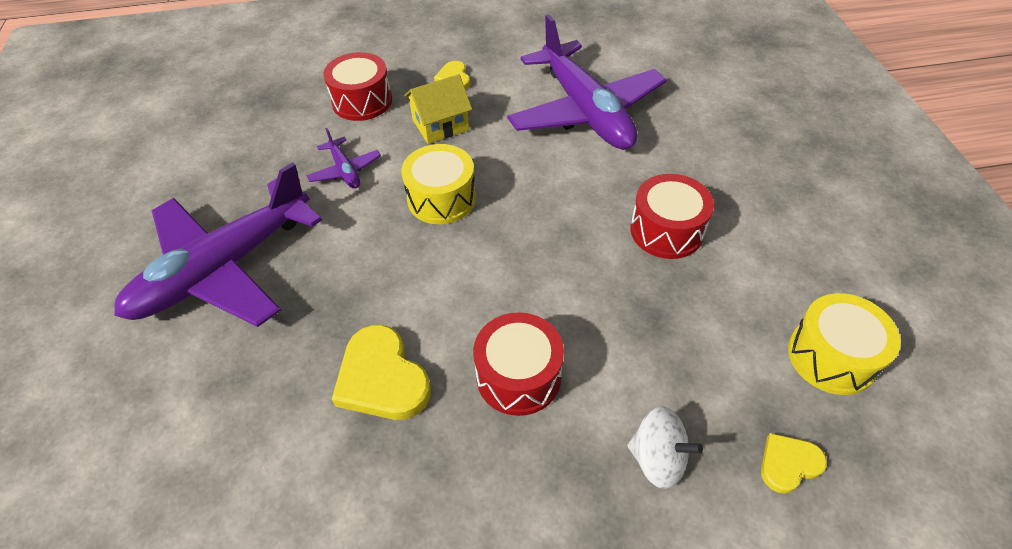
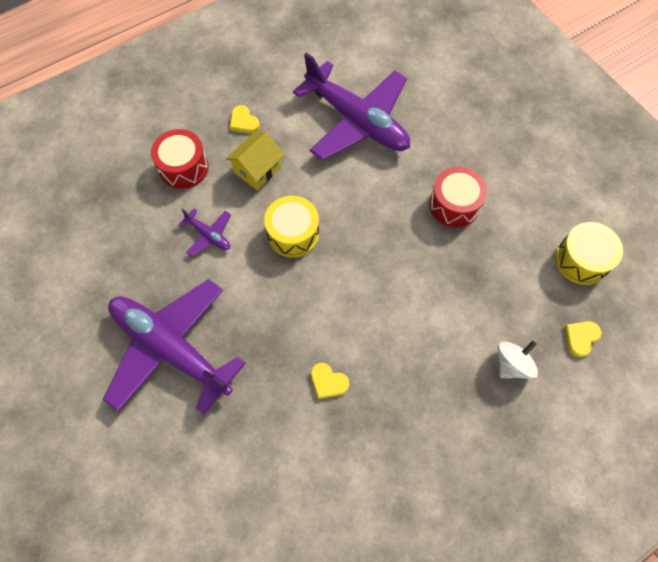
camera: 25 degrees left, 15 degrees up
purple plane [114,162,322,327] -> purple plane turned 105 degrees clockwise [103,279,245,415]
yellow heart [332,325,431,420] -> yellow heart [311,363,349,399], size x0.56
red drum [473,312,564,416] -> none
white spinning top [627,406,703,489] -> white spinning top turned 45 degrees counterclockwise [498,341,538,379]

